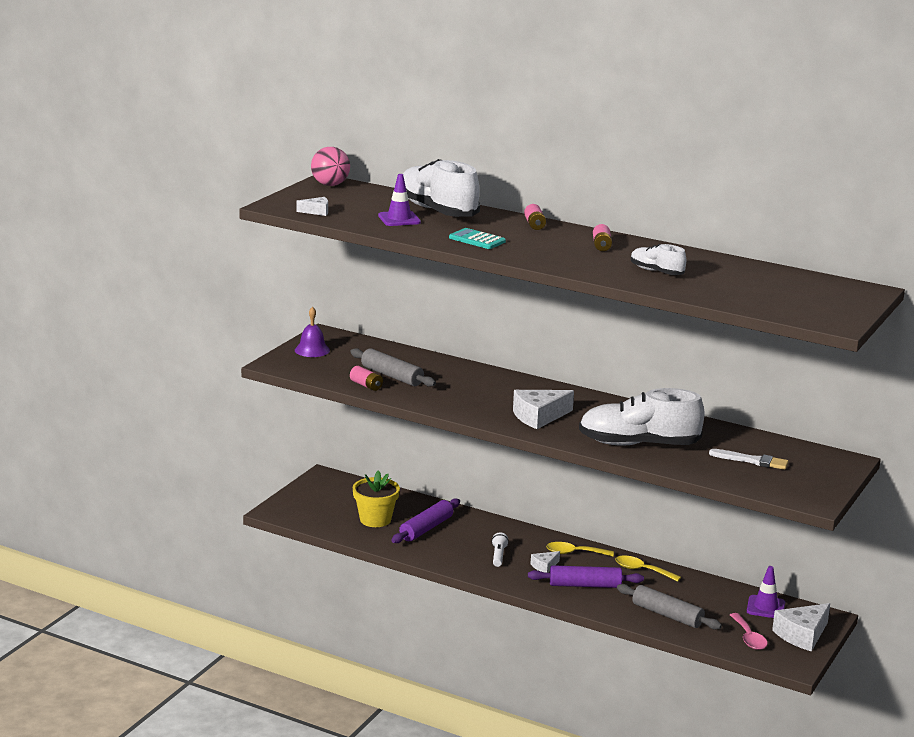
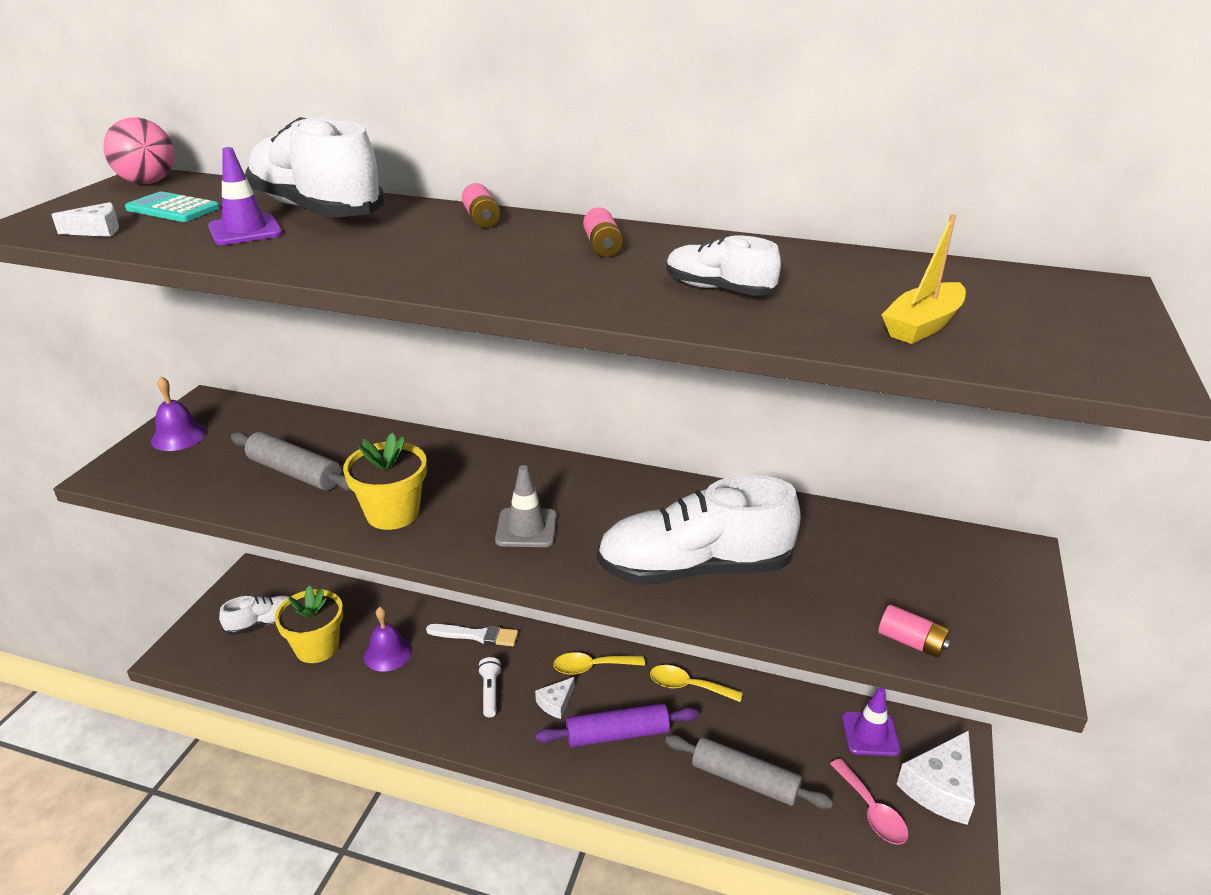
camera: 10 degrees left, 10 degrees up
pink battery [350,366,383,391] -> pink battery moved to [878,604,951,658]
purple rolling pin [392,498,460,543] -> purple bell [364,607,412,672]
turquoise calculator [449,228,506,249] -> turquoise calculator moved to [125,191,220,222]
white cheese [513,390,574,429] -> grey traffic cone [495,465,557,547]
white brush [709,449,789,470] -> white brush moved to [426,624,518,646]
none -> white shoe [219,596,289,635]
none -> yellow flower pot [343,432,427,530]
none -> yellow boat [882,214,966,344]

